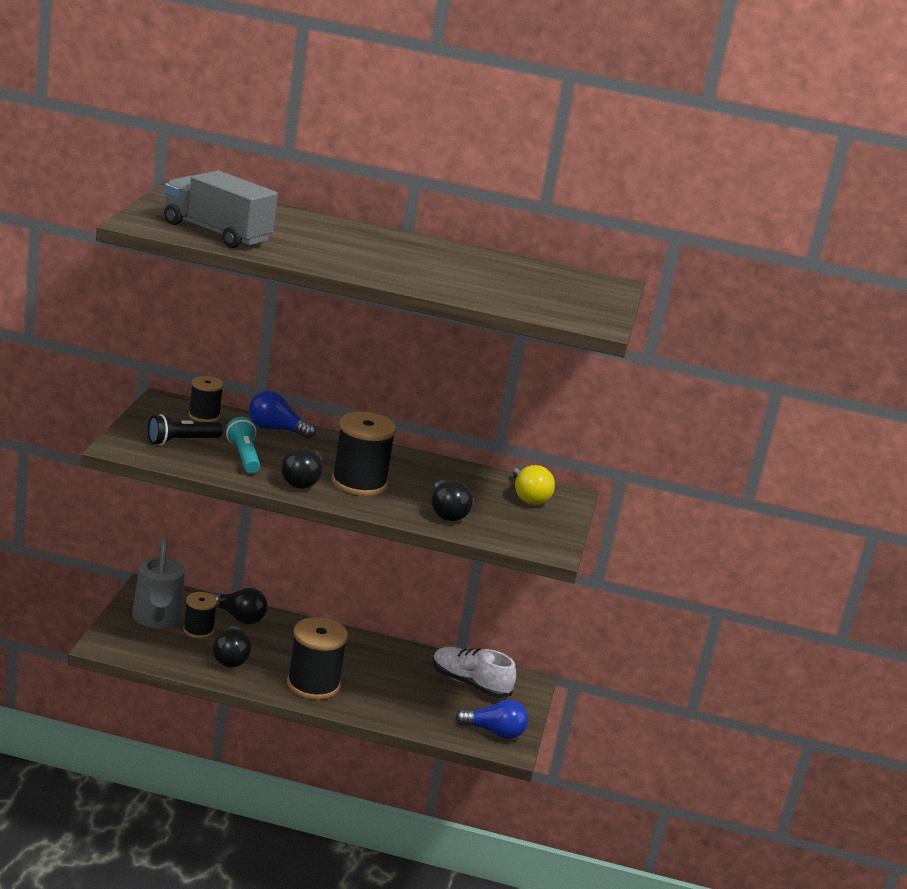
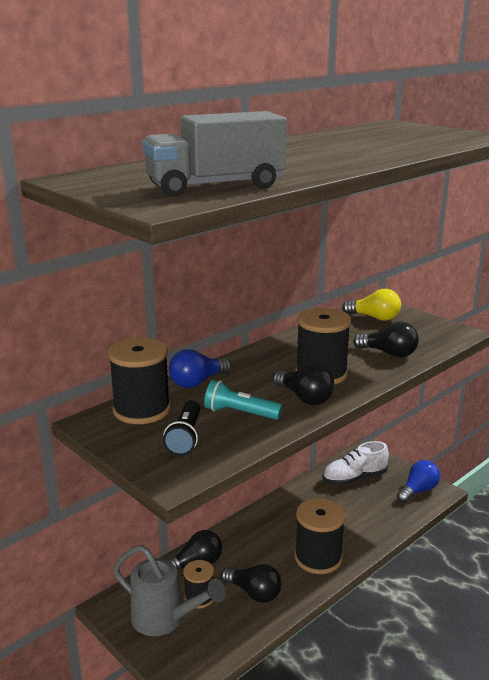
camera: 50 degrees left, 0 degrees up
black spool [188,376,224,422] -> black spool [108,337,171,424], size x1.70

